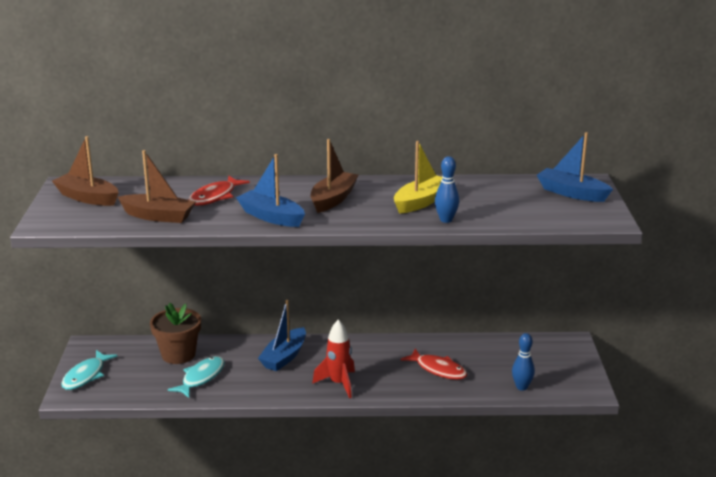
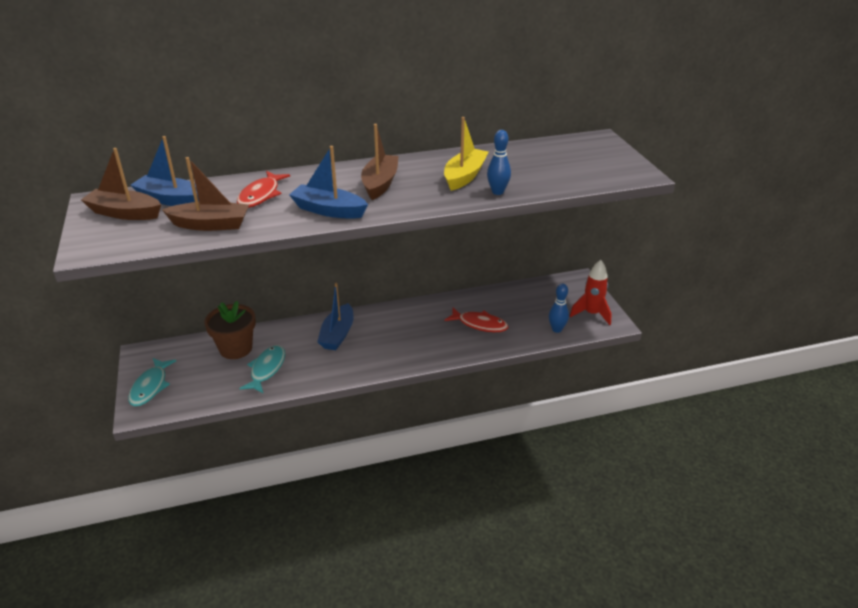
camera: 15 degrees left, 10 degrees up
red rocket [312,319,355,398] -> red rocket moved to [570,260,612,325]
blue boat [537,132,613,202] -> blue boat moved to [131,136,199,206]

